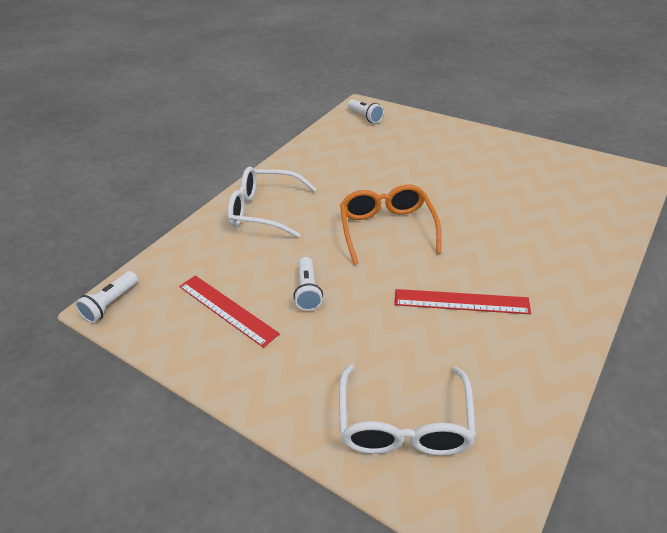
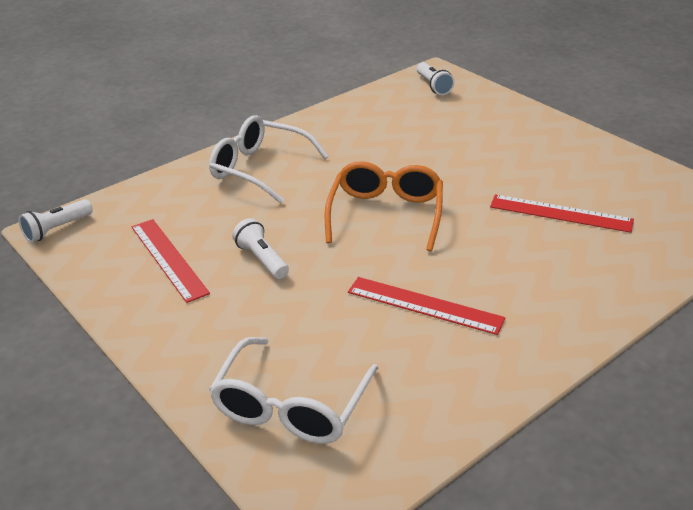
camera: 15 degrees right, 5 degrees down
white flashlight [293,257,323,311] -> white flashlight turned 135 degrees clockwise [232,218,289,279]
none -> red ruler [490,195,634,233]

